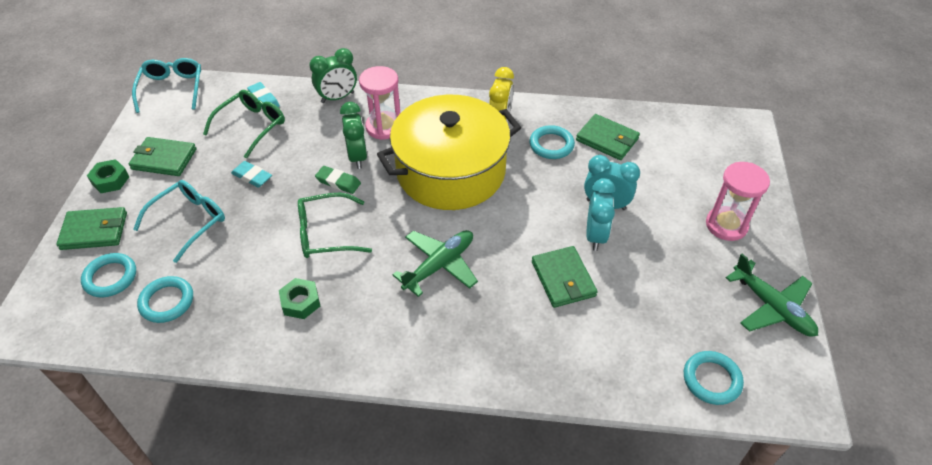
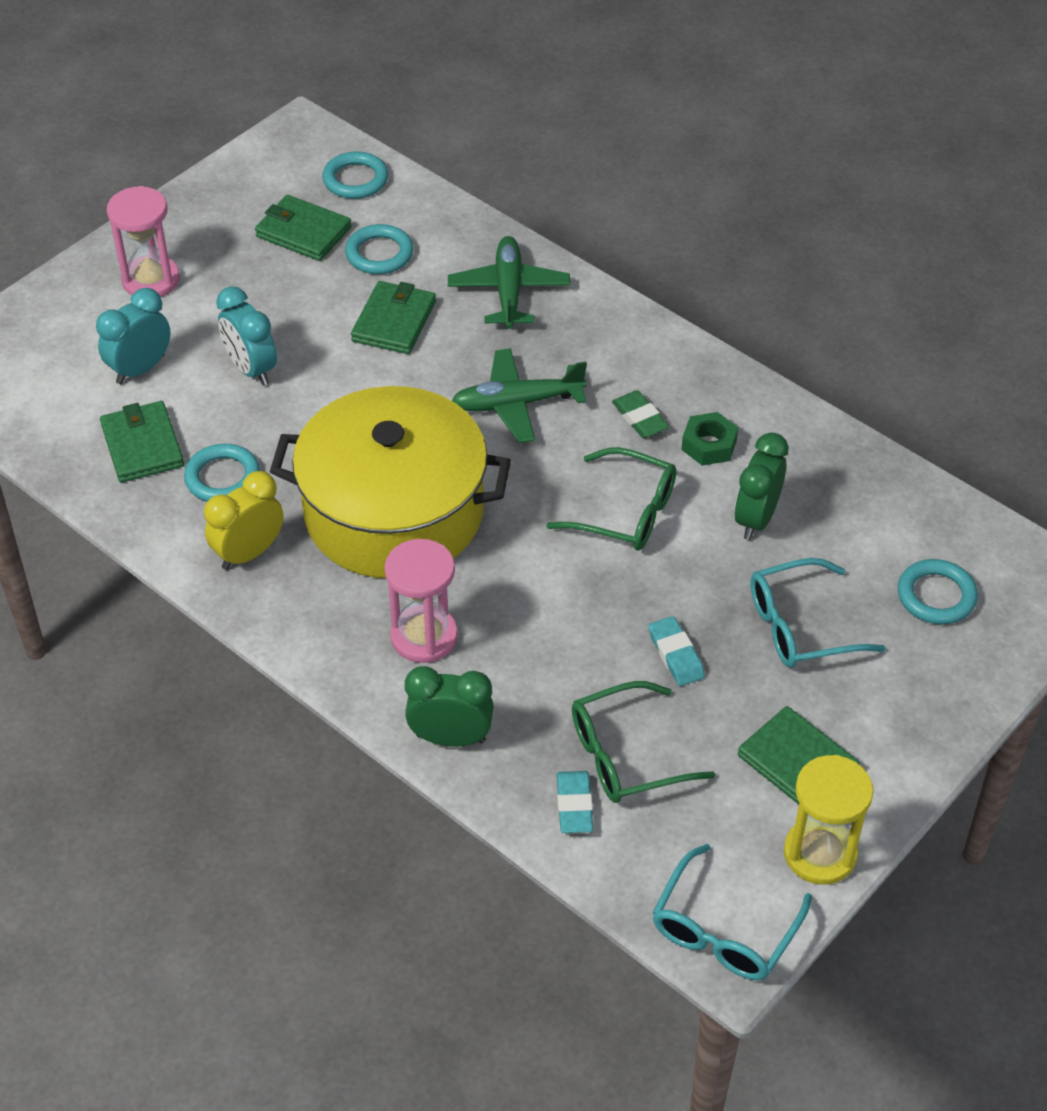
camera: 145 degrees left, 0 degrees up
green wallet [56,207,127,250] -> green wallet moved to [255,195,351,261]
green nut [87,159,129,193] -> none
turquoise ring [137,276,193,323] -> turquoise ring moved to [345,224,413,274]
green eraser [315,166,361,194] -> green eraser moved to [612,390,669,438]
green clock [340,102,368,169] -> green clock moved to [734,432,789,540]
turquoise clock [586,178,615,251] -> turquoise clock moved to [96,288,170,384]
green plane [726,254,818,337] -> green plane moved to [448,236,570,329]
none -> yellow hourglass [784,755,873,885]

